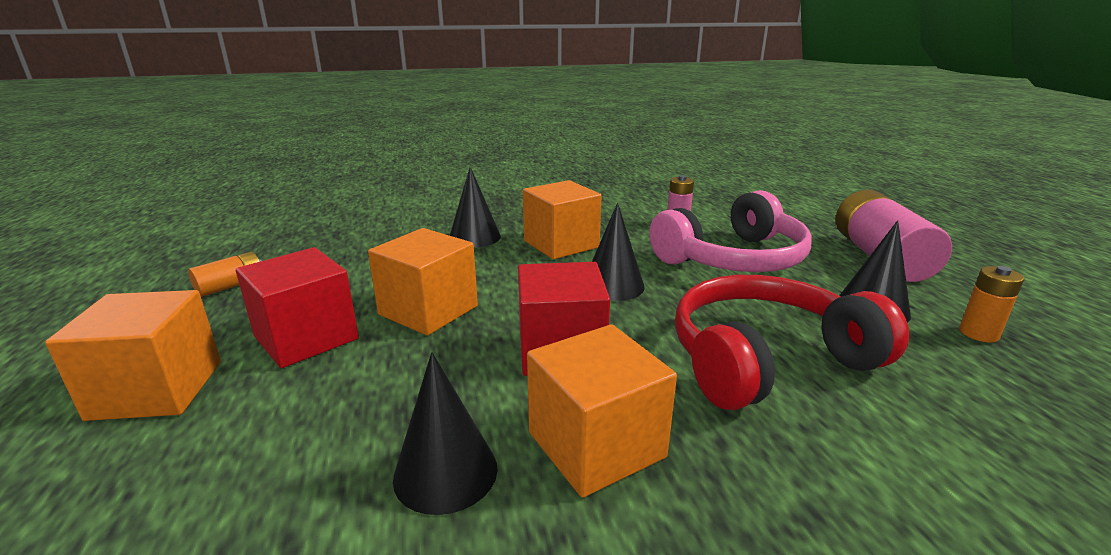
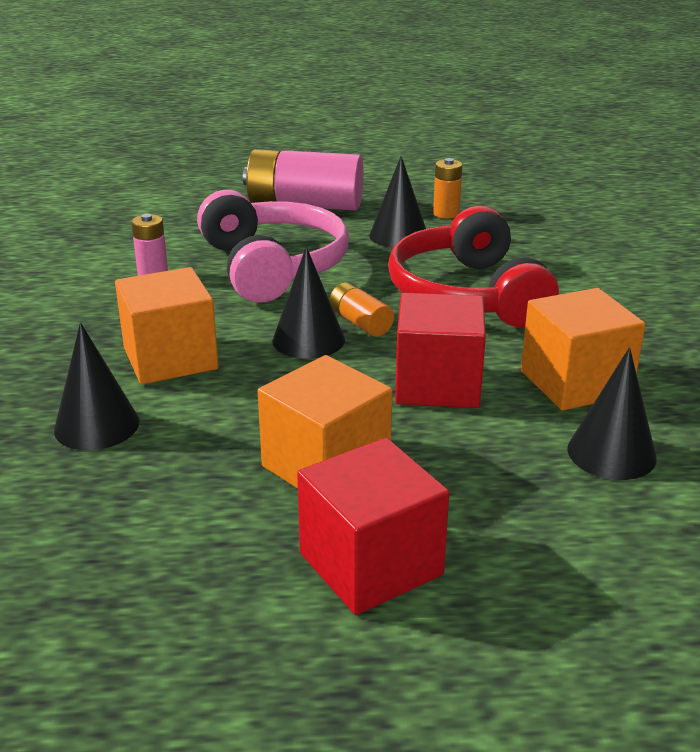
camera: 80 degrees left, 5 degrees up
orange cube [45,290,221,421] -> none
orange battery [188,251,261,297] -> orange battery moved to [329,282,394,337]

